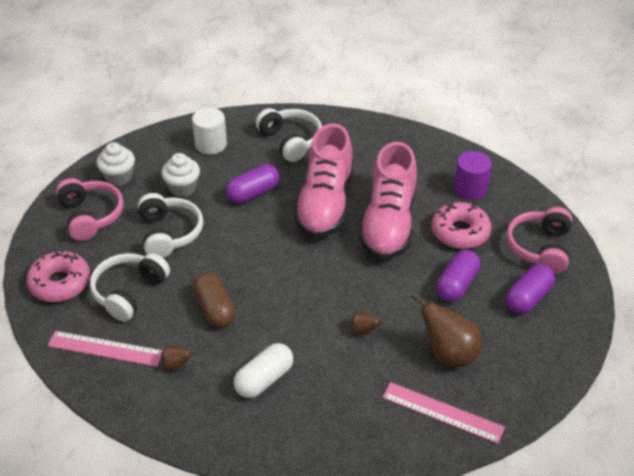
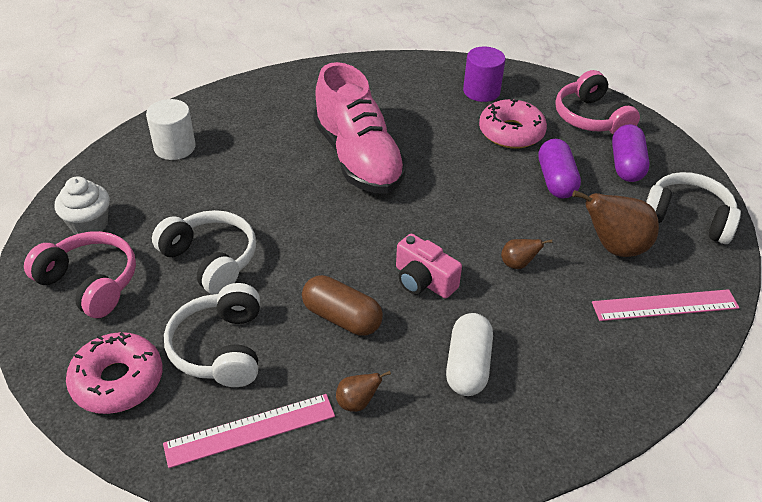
camera: 35 degrees left, 0 degrees up
white cupcake [161,153,200,197] -> none
purple capsule [226,164,279,204] -> none
white headphones [256,108,322,162] -> white headphones moved to [646,172,741,244]
pink shoe [359,142,417,260] -> none
none -> pink camera [396,234,462,298]

